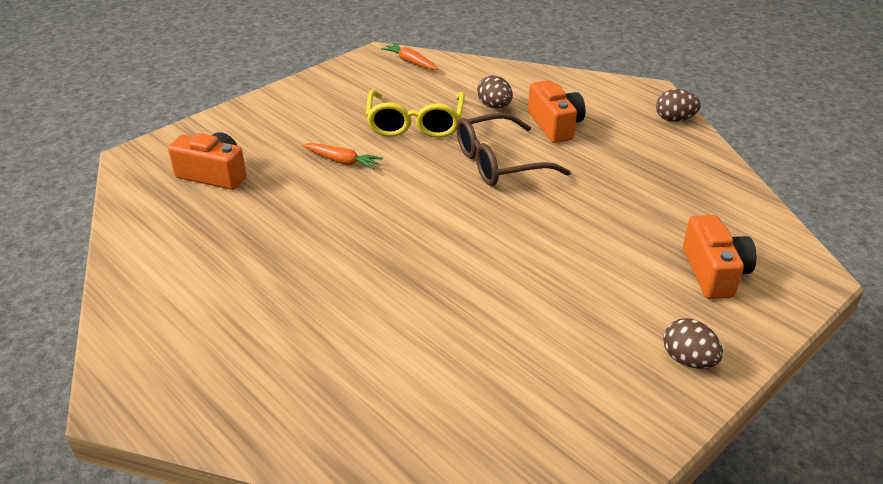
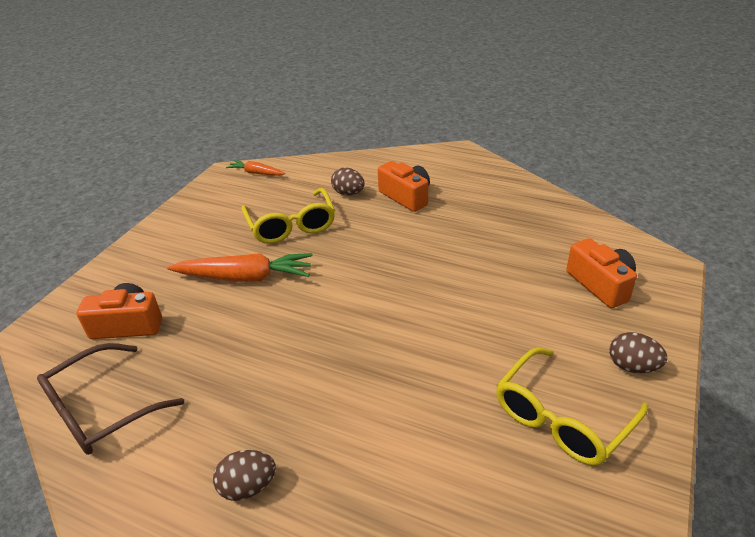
camera: 20 degrees left, 0 degrees up
orange carrot [302,143,383,170] -> orange carrot [167,253,313,282], size x1.79
brown glasses [457,113,571,186] -> brown glasses moved to [37,343,184,455]
brown egg [656,89,701,122] -> brown egg moved to [213,450,276,501]
none -> yellow glasses [496,348,648,466]

